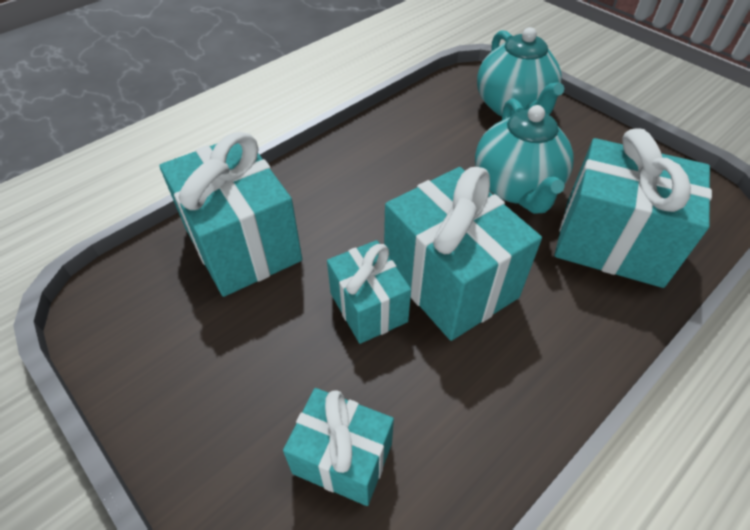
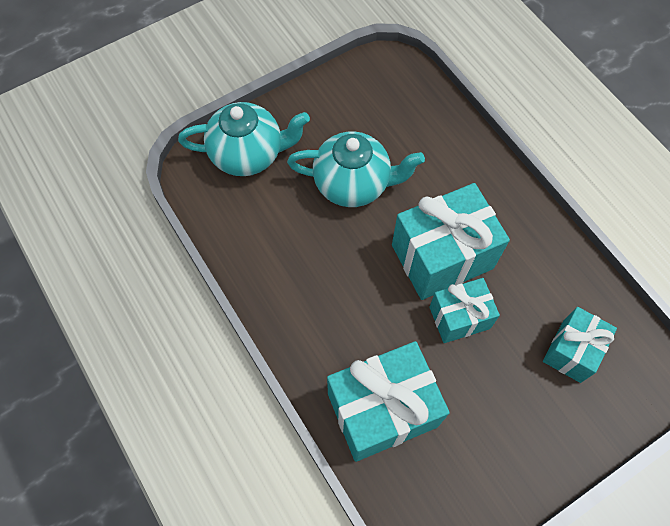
camera: 80 degrees left, 15 degrees up
turquoise gift [555,128,712,288] -> none

